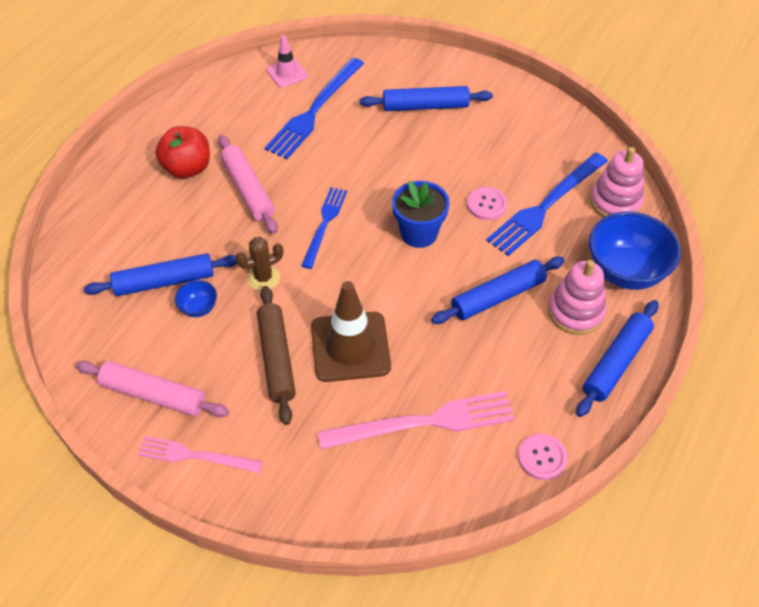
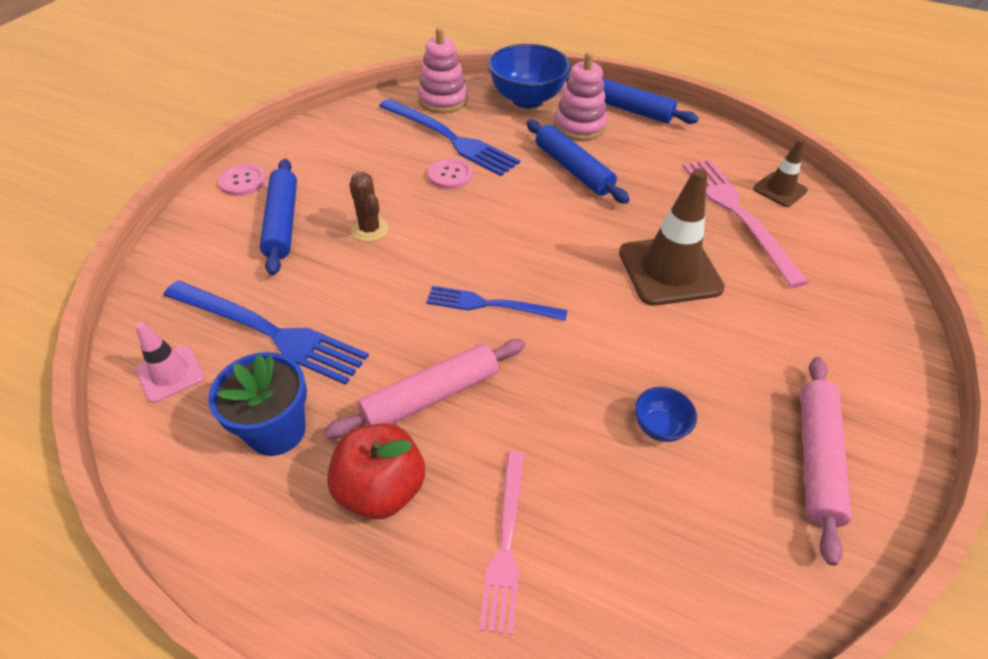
camera: 95 degrees left, 5 degrees down
blue rolling pin [84,253,237,296] -> none
pink fork [137,436,263,473] -> pink fork moved to [479,451,525,635]
brown cactus [235,237,283,290] -> brown cactus moved to [349,172,389,242]
brown rolling pin [257,286,296,425] -> none
blue flower pot [392,181,450,248] -> blue flower pot moved to [208,352,307,456]
pink button [518,434,568,480] -> pink button moved to [218,164,266,196]
none -> brown traffic cone [753,139,808,207]

